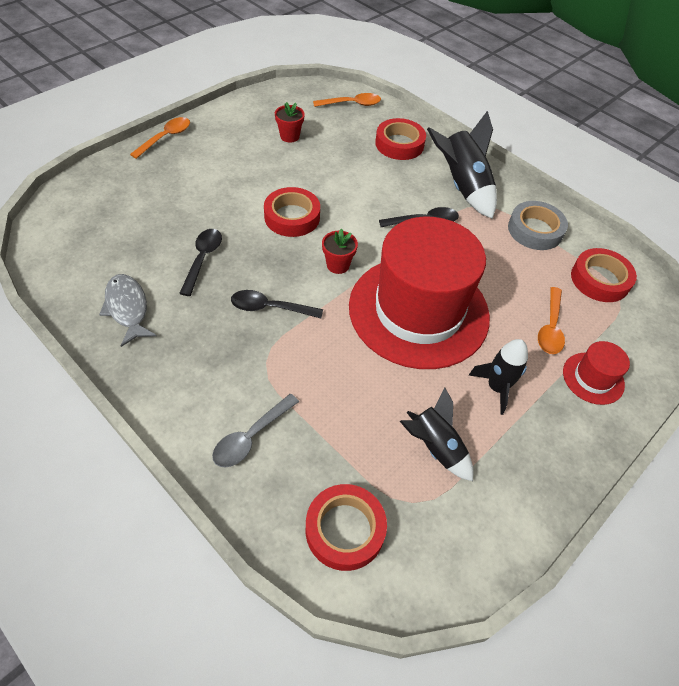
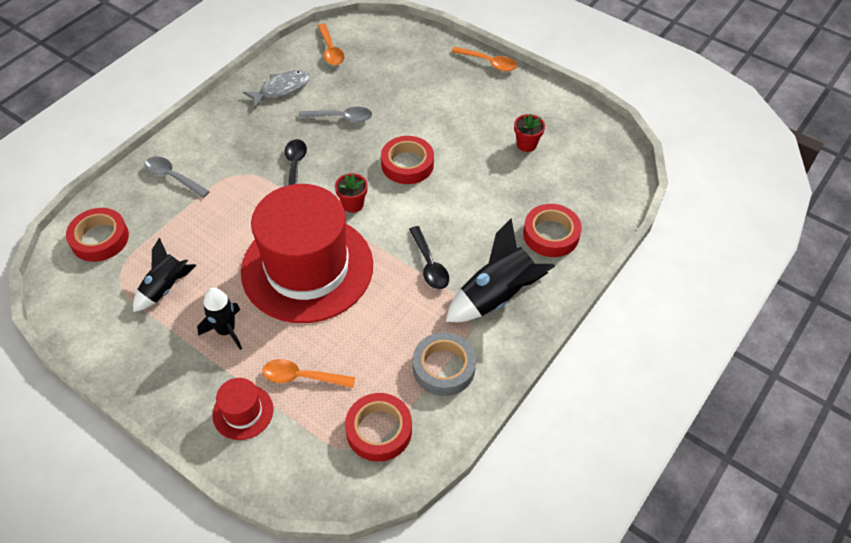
camera: 85 degrees right, 0 degrees up
black spoon [179,229,222,296] -> grey spoon [298,107,372,122]
orange spoon [313,93,381,107] -> orange spoon moved to [318,24,345,65]

